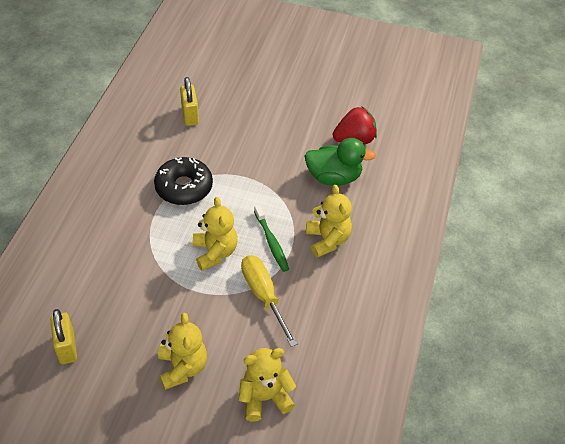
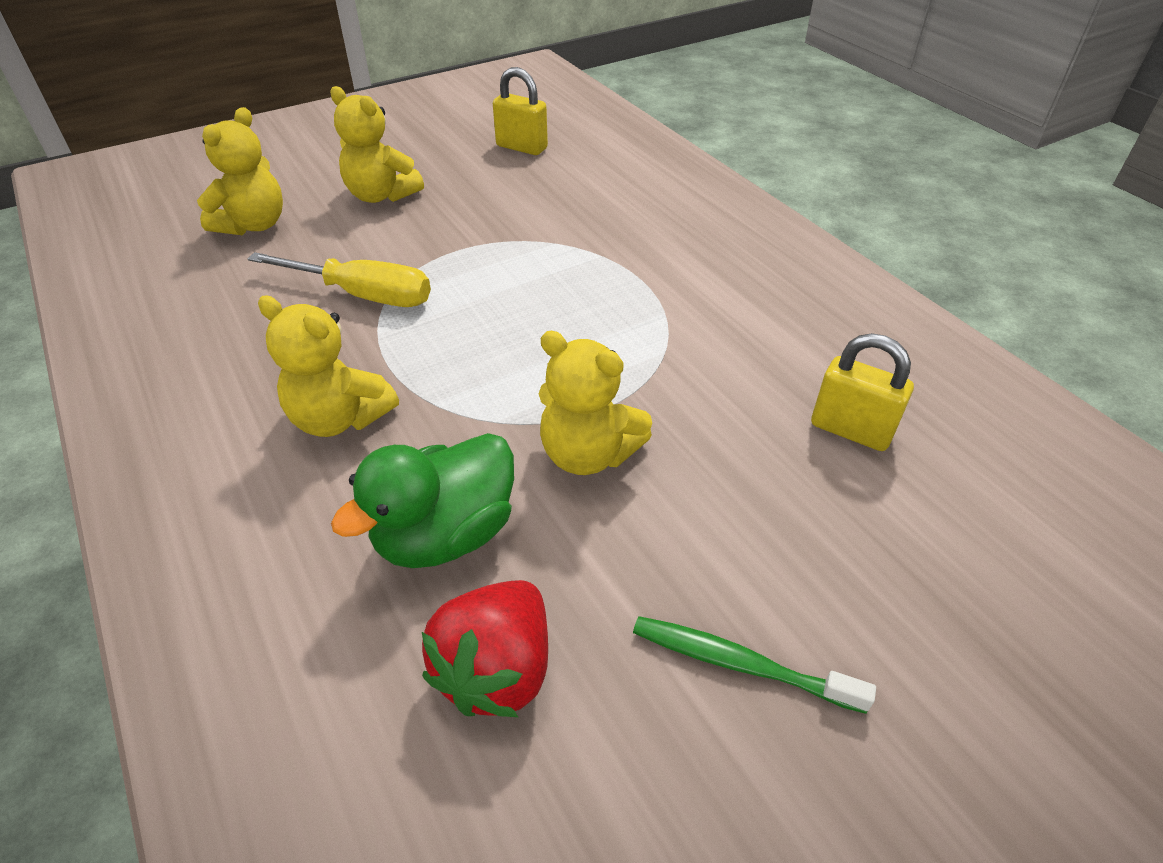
camera: 135 degrees right, 5 degrees down
black donut [154,157,213,205] -> none
yellow teddy bear [193,197,238,271] -> yellow teddy bear moved to [539,331,652,475]
green toothbrush [254,205,289,272] -> green toothbrush moved to [633,616,876,714]

